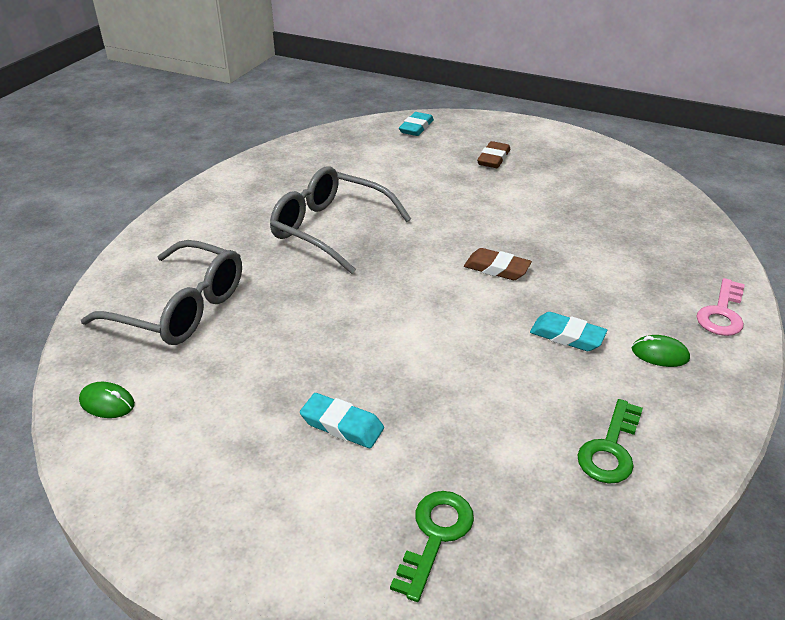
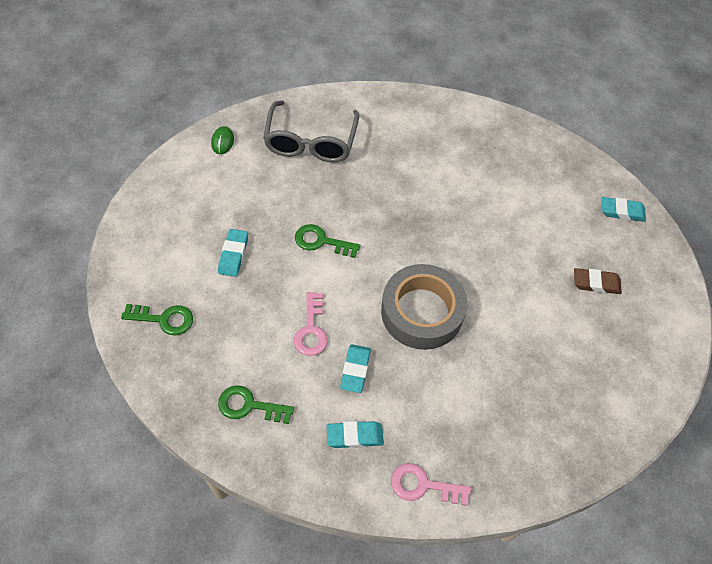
camera: 70 degrees right, 20 degrees up
grey glasses [270,167,411,274] -> none
brown eraser [464,248,532,280] -> grey tape [381,264,467,350]
green mouse [632,335,690,367] -> turquoise eraser [326,421,384,448]
none -> pink key [294,292,328,356]
none -> green key [295,224,360,258]

